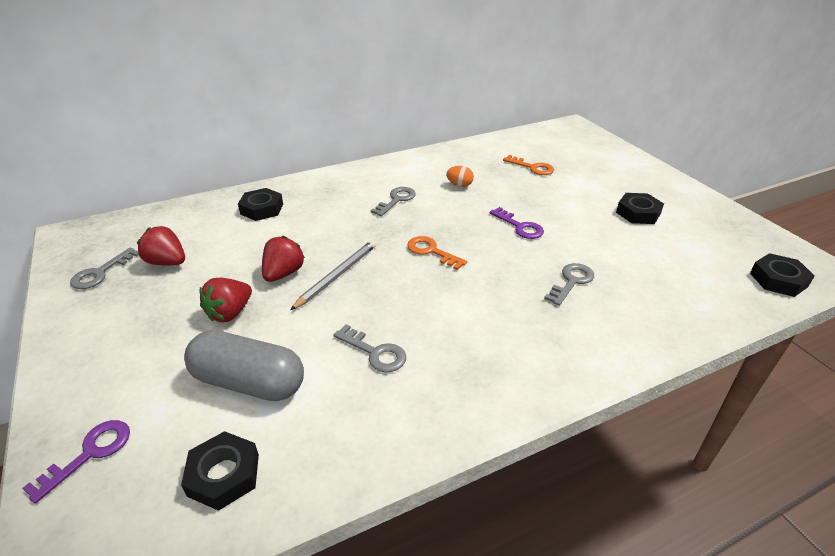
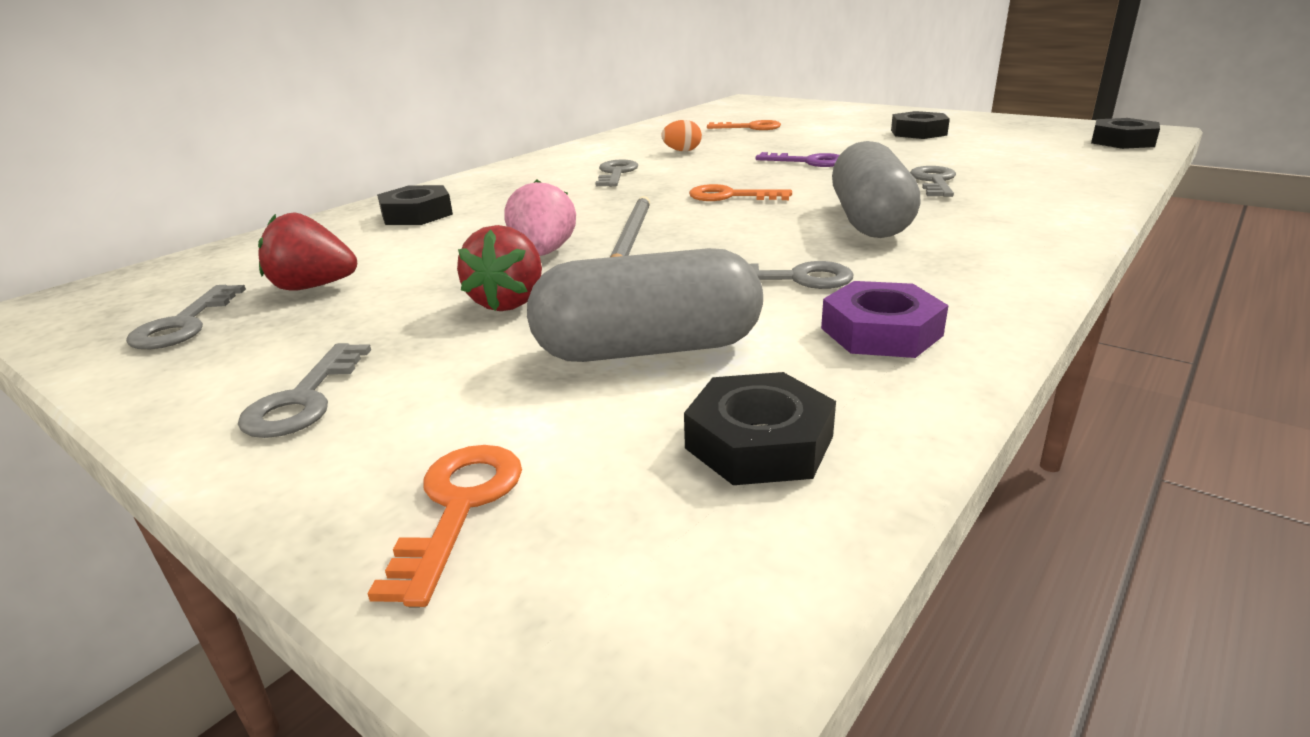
camera: 25 degrees left, 10 degrees down
purple key [22,420,130,504] -> orange key [368,445,522,607]
red strawberry [262,236,305,282] -> pink strawberry [504,179,576,256]
none -> grey key [238,343,371,438]
none -> purple nut [821,281,948,358]
none -> grey capsule [832,141,921,238]

